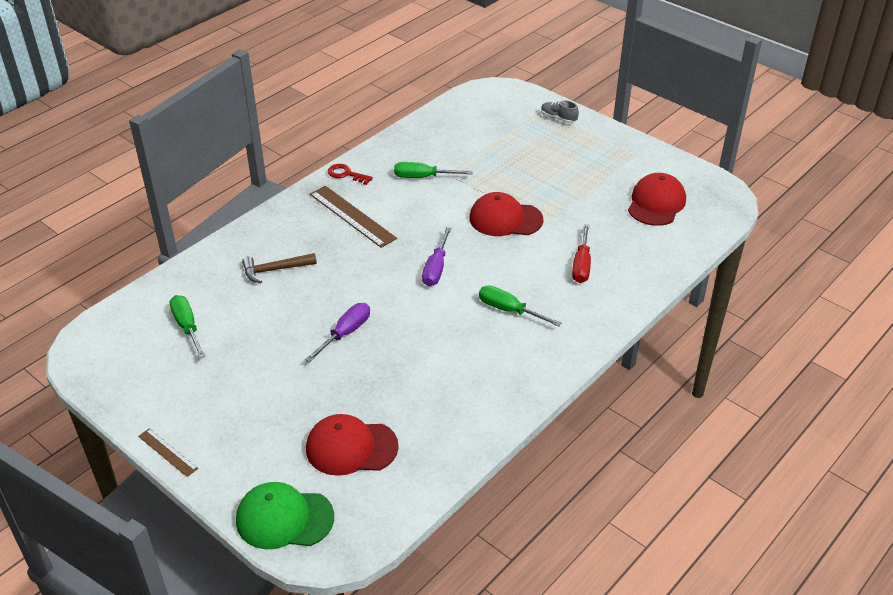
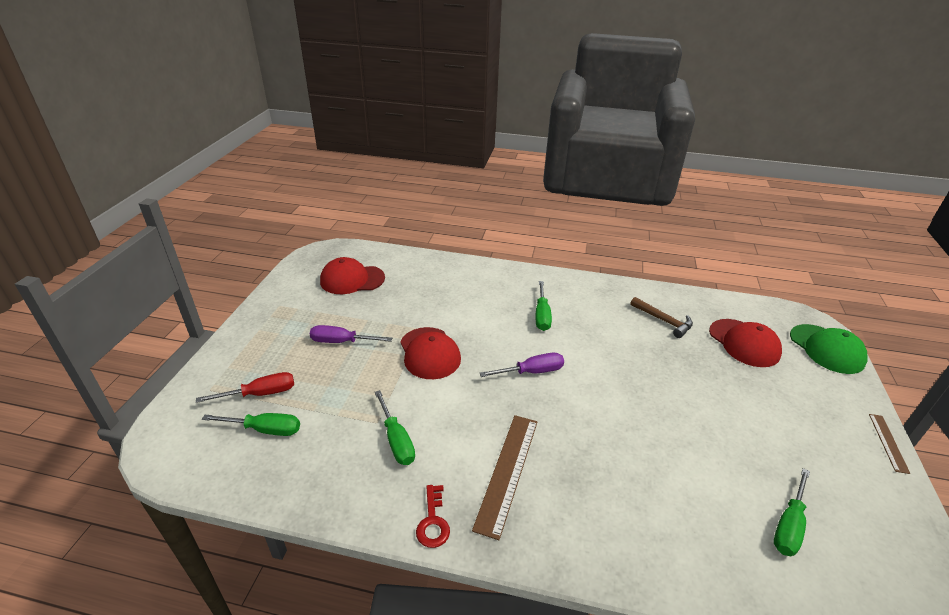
camera: 120 degrees left, 5 degrees down
brown hammer [242,253,317,283] -> brown hammer moved to [630,297,693,338]
purple screwdriver [305,303,370,362] -> purple screwdriver moved to [310,325,392,343]
grey shoe [541,100,579,123] -> none
red screwdriver [572,224,591,283] -> red screwdriver moved to [196,372,294,403]
none -> green screwdriver [202,413,300,436]

